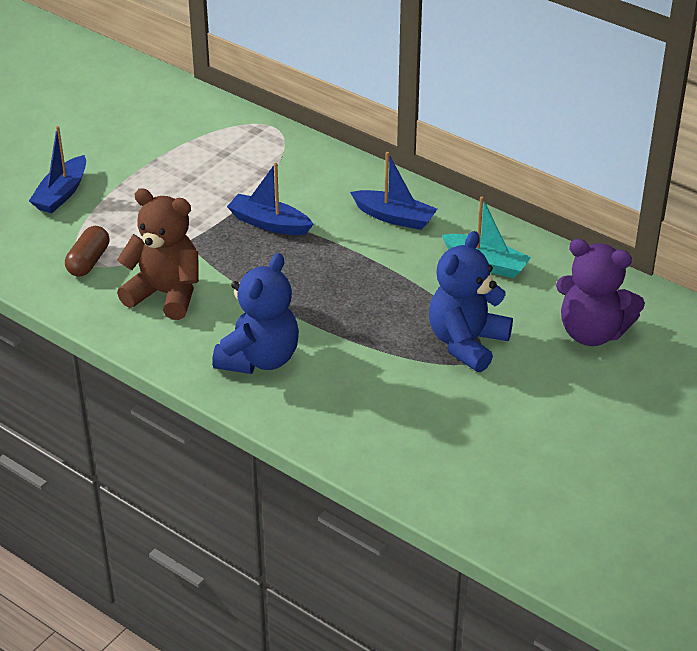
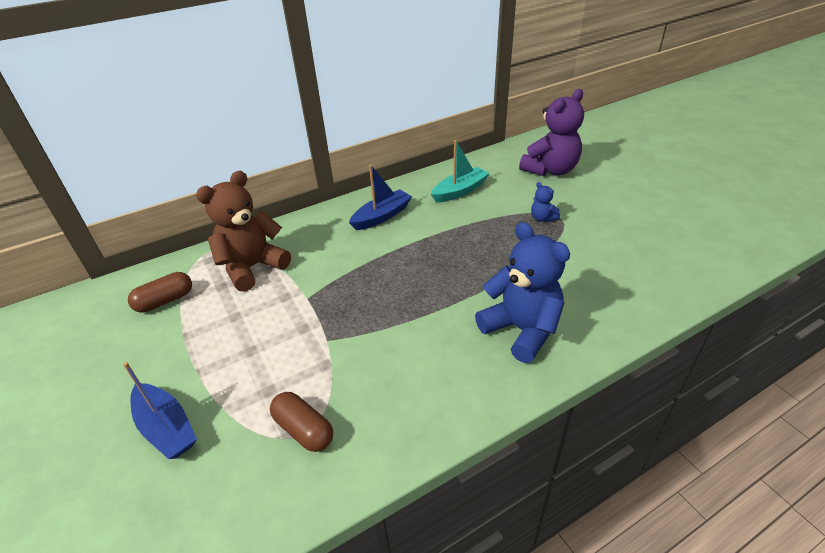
camera: 65 degrees left, 0 degrees up
brown teddy bear [117,188,199,320] -> brown teddy bear moved to [196,171,291,292]
blue boat [227,163,313,235] -> none
blue teddy bear [429,231,513,372] -> blue teddy bear [531,182,560,222], size x0.44
none -> brown capsule [128,272,192,313]

